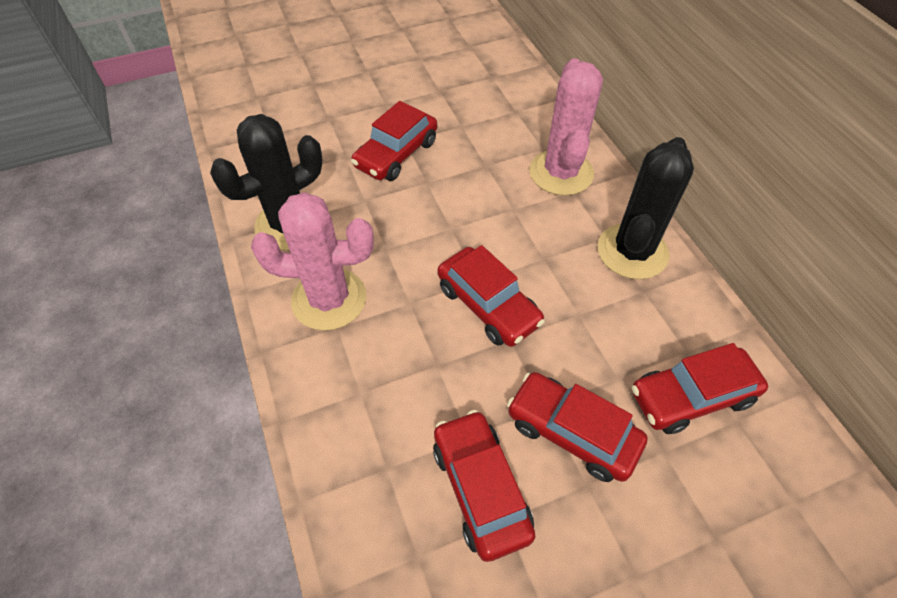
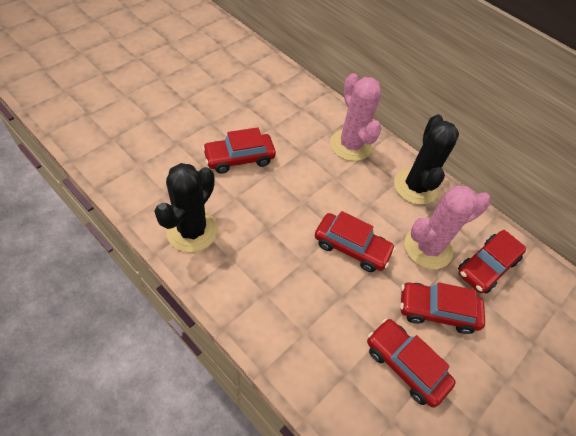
camera: 30 degrees left, 0 degrees up
pink cactus [251,192,374,331] -> pink cactus moved to [404,186,491,269]
red car [351,101,437,181] -> red car turned 60 degrees clockwise [202,127,276,174]

